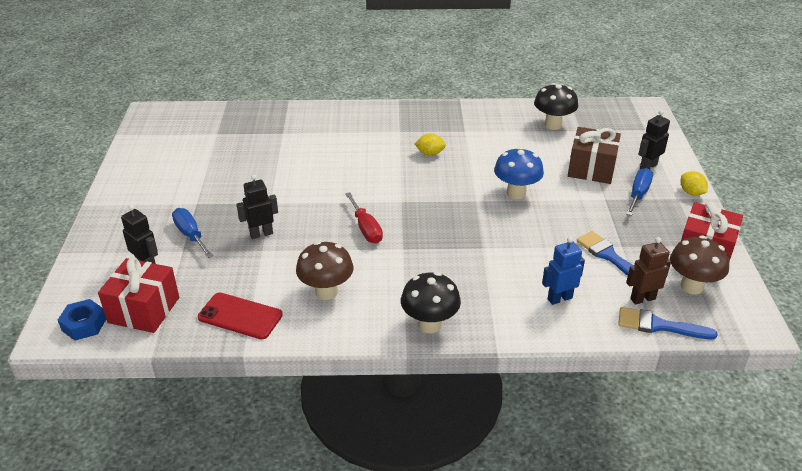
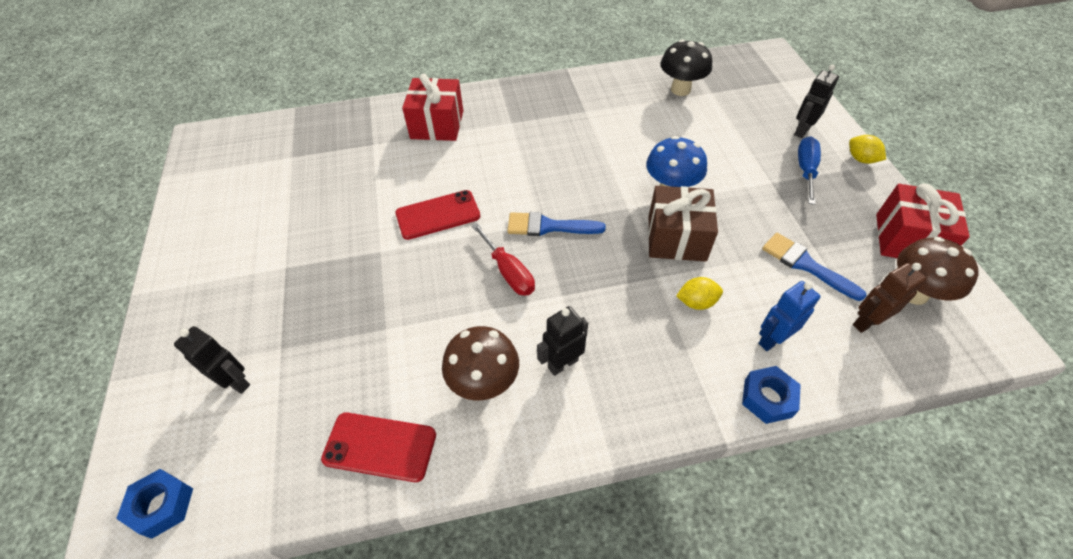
camera: 10 degrees left, 15 degrees up
red gift [98,257,179,333] -> red gift moved to [402,73,463,141]
blue screwdriver [172,208,213,258] -> none
black robot [237,174,278,239] -> black robot moved to [537,306,588,376]
black mushroom [401,272,461,333] -> none
yellow lemon [414,133,446,156] -> yellow lemon moved to [676,277,723,310]
brown gift [568,127,621,184] -> brown gift moved to [648,186,718,262]
blue brush [618,307,717,339] -> blue brush moved to [507,212,606,236]
none -> red phone [395,190,481,240]
none -> blue nut [742,366,801,424]

